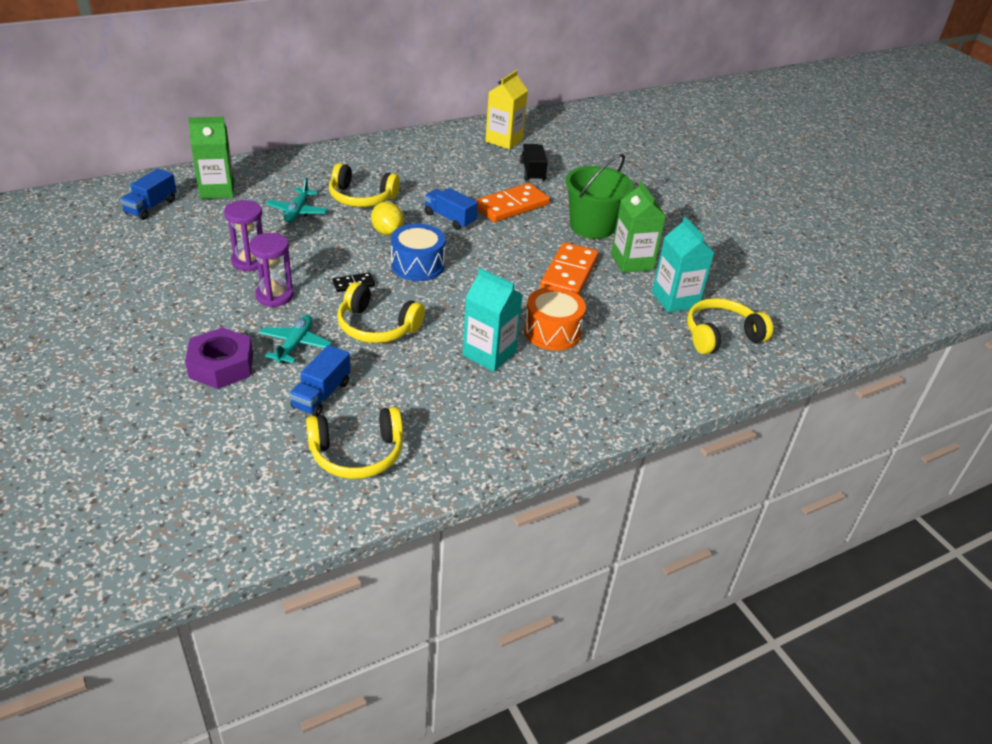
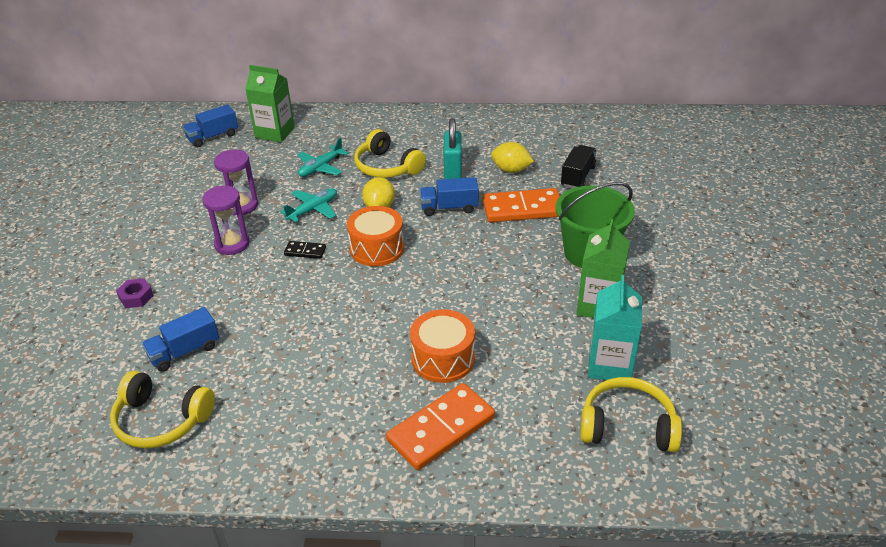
camera: 35 degrees right, 0 degrees up
purple nut [185,327,253,389] -> purple nut [116,278,154,308], size x0.54
turquoise plane [259,315,332,363] -> turquoise plane moved to [280,188,337,223]
yellow headphones [337,282,425,343] -> none
blue drum [391,224,446,281] -> orange drum [347,206,404,266]
blue truck [424,188,478,230] -> blue truck turned 75 degrees counterclockwise [420,177,479,216]
turquoise carton [462,268,523,372] -> none
yellow carton [485,70,528,150] -> none
orange domino [540,242,599,295] -> orange domino moved to [386,383,495,470]
none -> turquoise padlock [444,118,462,179]
none -> yellow lemon [491,142,534,173]

